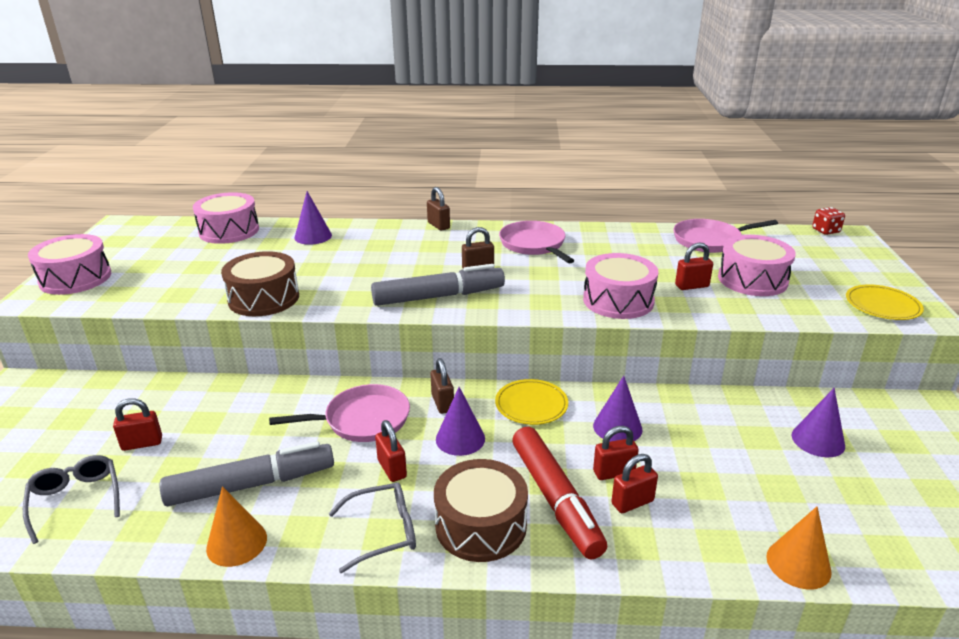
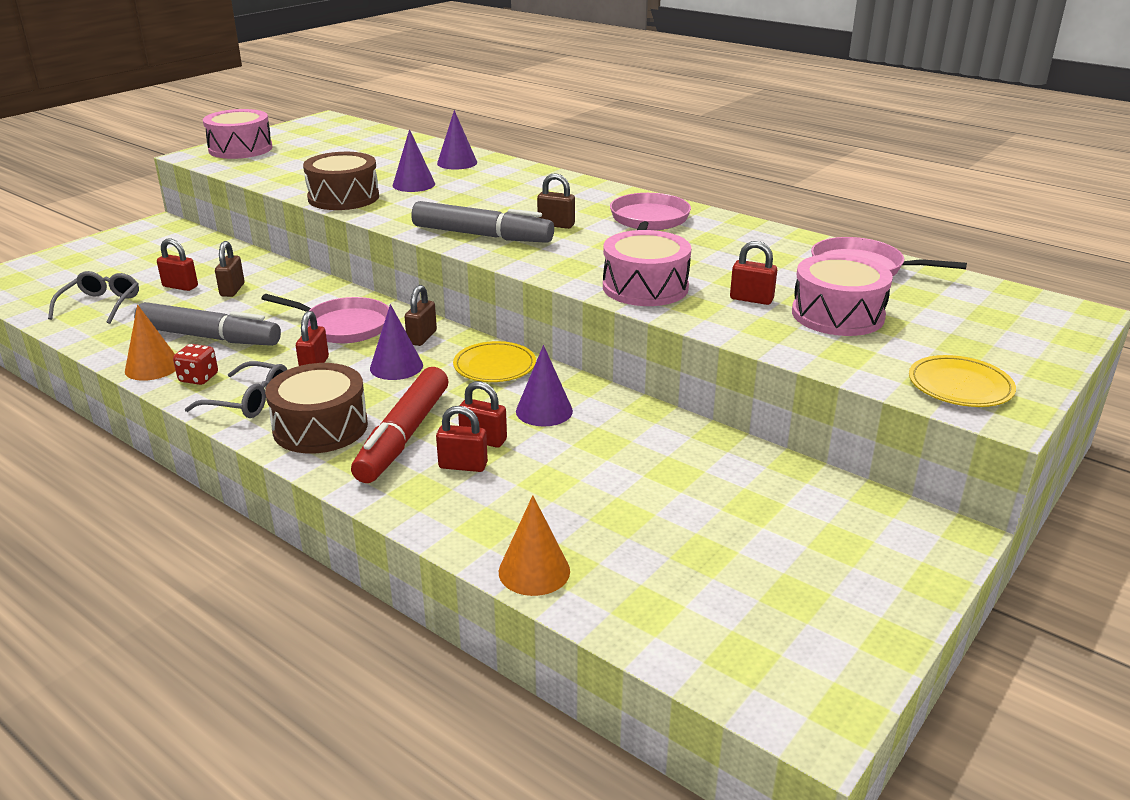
camera: 35 degrees right, 0 degrees up
pink drum [193,192,259,244] -> none
brown padlock [427,187,450,231] -> brown padlock moved to [215,241,245,297]
purple cone [791,388,845,457] -> purple cone moved to [393,129,435,192]
red dice [812,207,845,235] -> red dice moved to [173,344,218,385]

